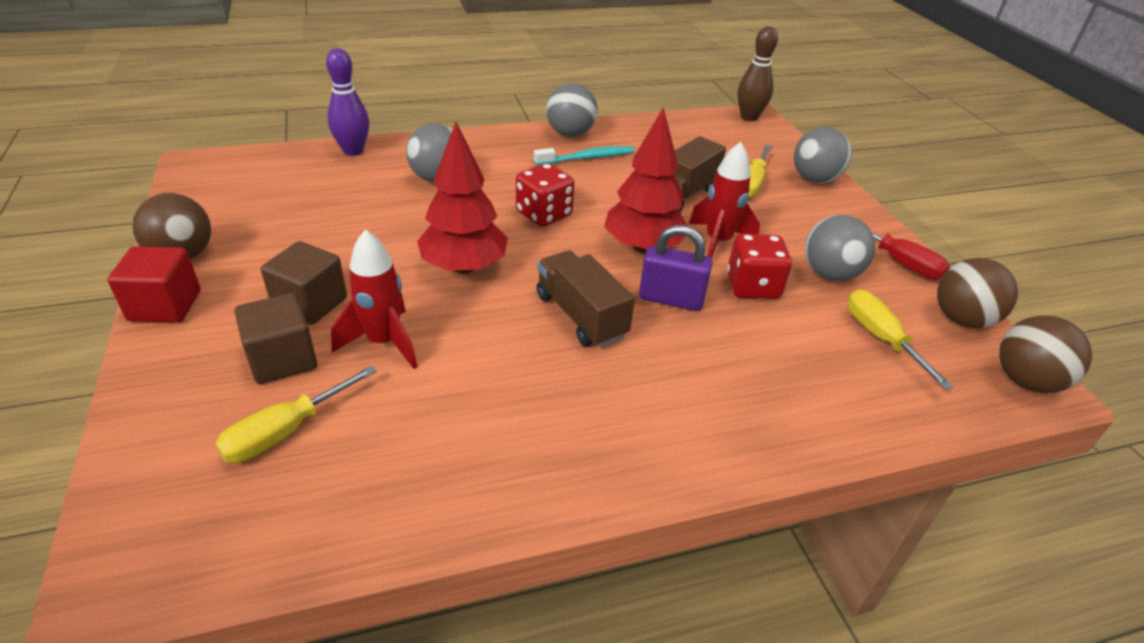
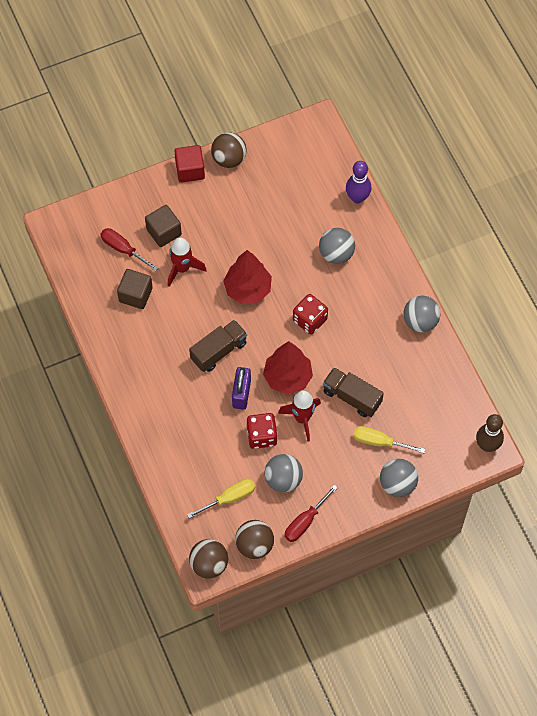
camera: 85 degrees right, 25 degrees up
yellow screwdriver [215,366,377,463] -> red screwdriver [100,228,158,271]
brown cube [261,241,347,325] -> brown cube moved to [117,269,153,309]
turquoise toothbrush [534,146,634,166] -> none

